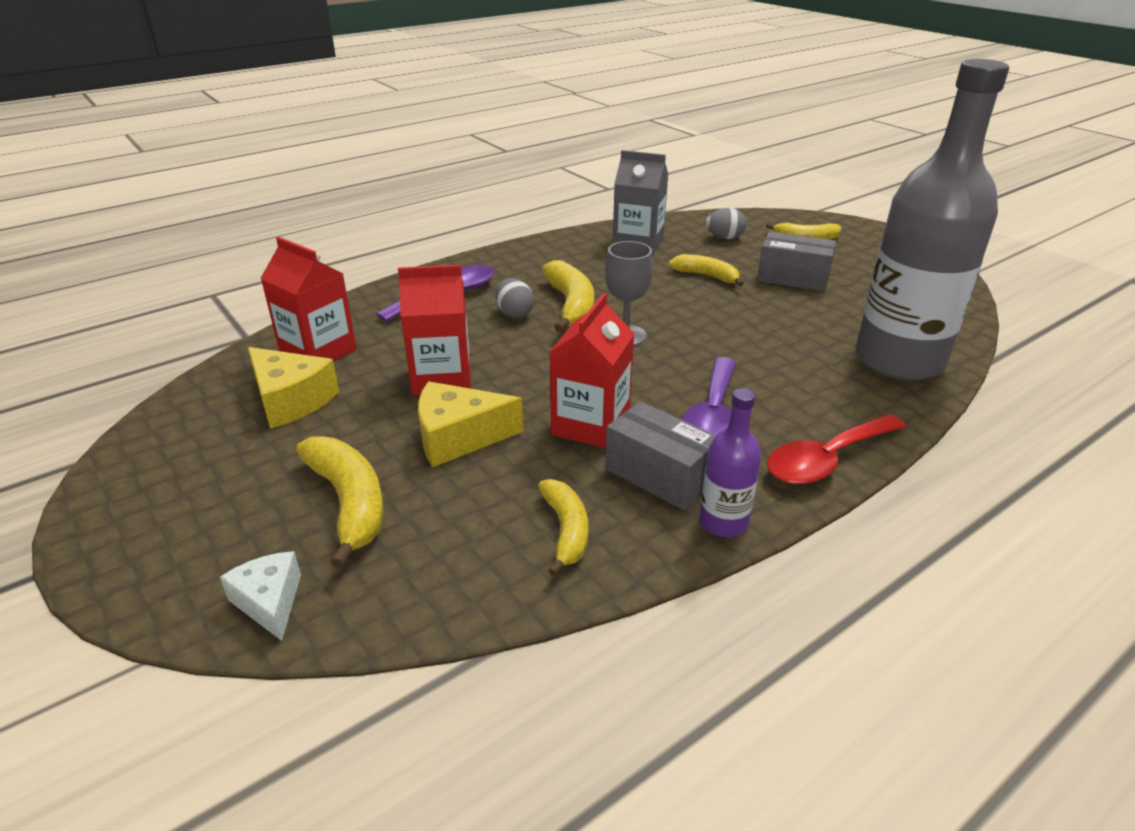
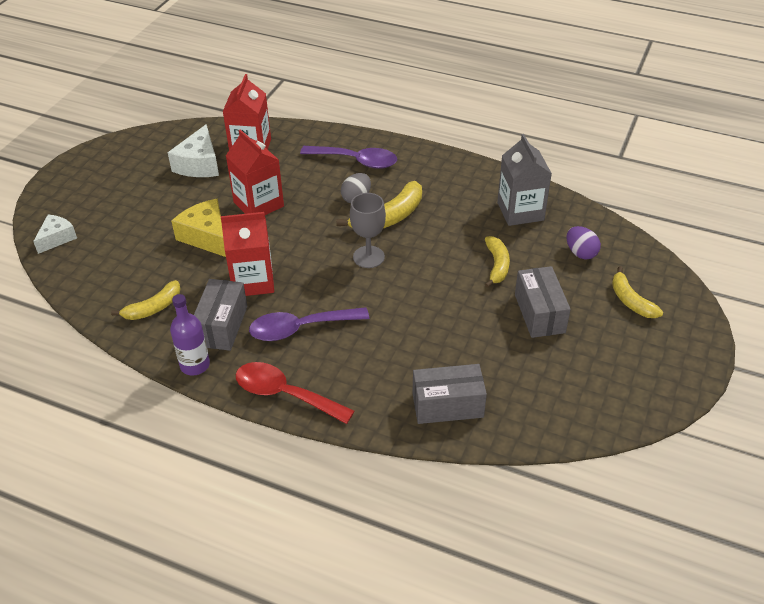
camera: 60 degrees right, 10 degrees up
yellow cheese [248,347,340,429] -> white cheese [168,124,219,177]
yellow banana [296,436,383,568] -> none
grey egg [706,208,747,239] -> purple egg [567,226,601,260]
grey bottle [856,59,1009,380] -> grey box [413,364,487,424]

